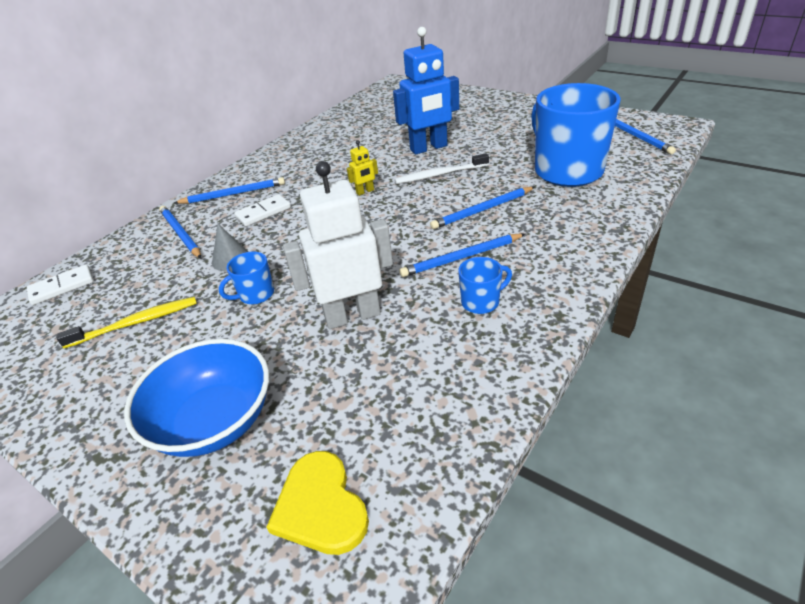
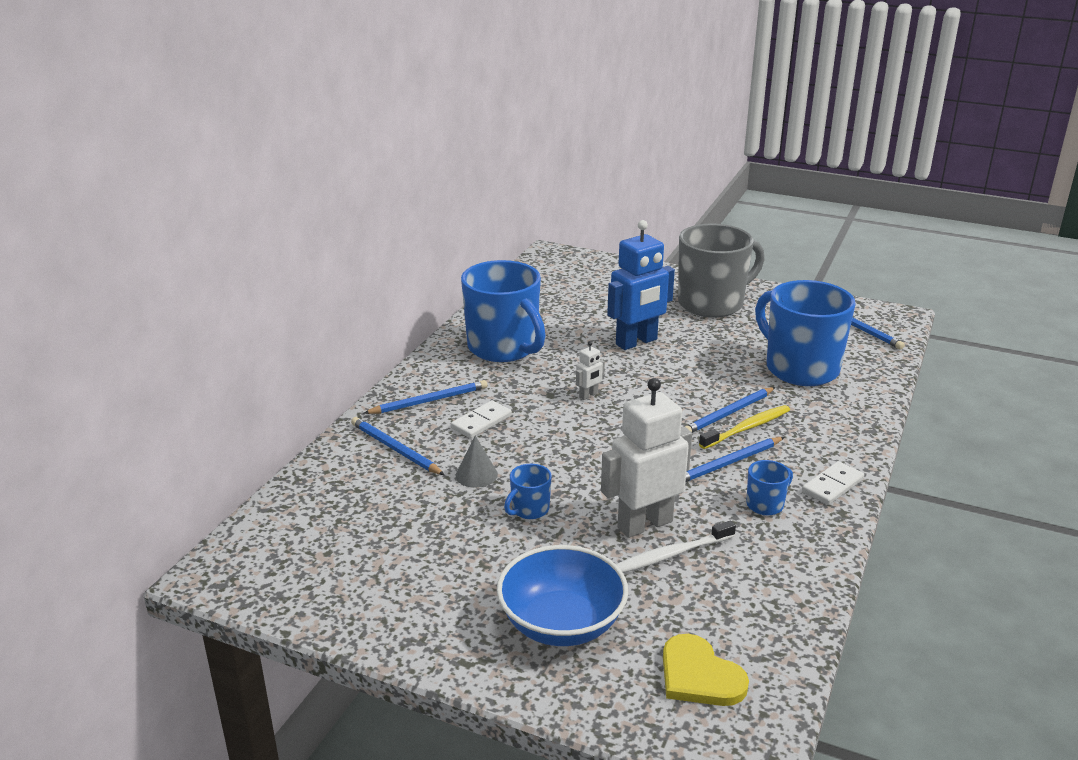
camera: 15 degrees left, 10 degrees down
white domino [27,264,94,305] -> white domino moved to [802,461,864,505]
yellow toothbrush [57,297,197,348] -> yellow toothbrush moved to [699,405,790,449]
yellow robot [347,140,378,196] -> white robot [576,341,605,400]
white toothbrush [395,153,489,184] -> white toothbrush moved to [616,520,736,573]
none -> blue mug [461,260,546,362]
none -> grey mug [678,224,765,318]

